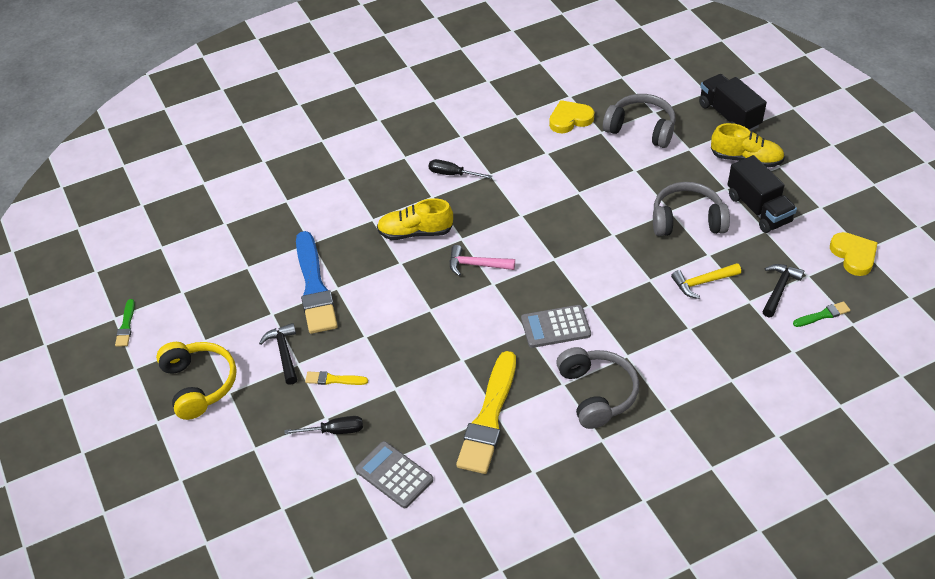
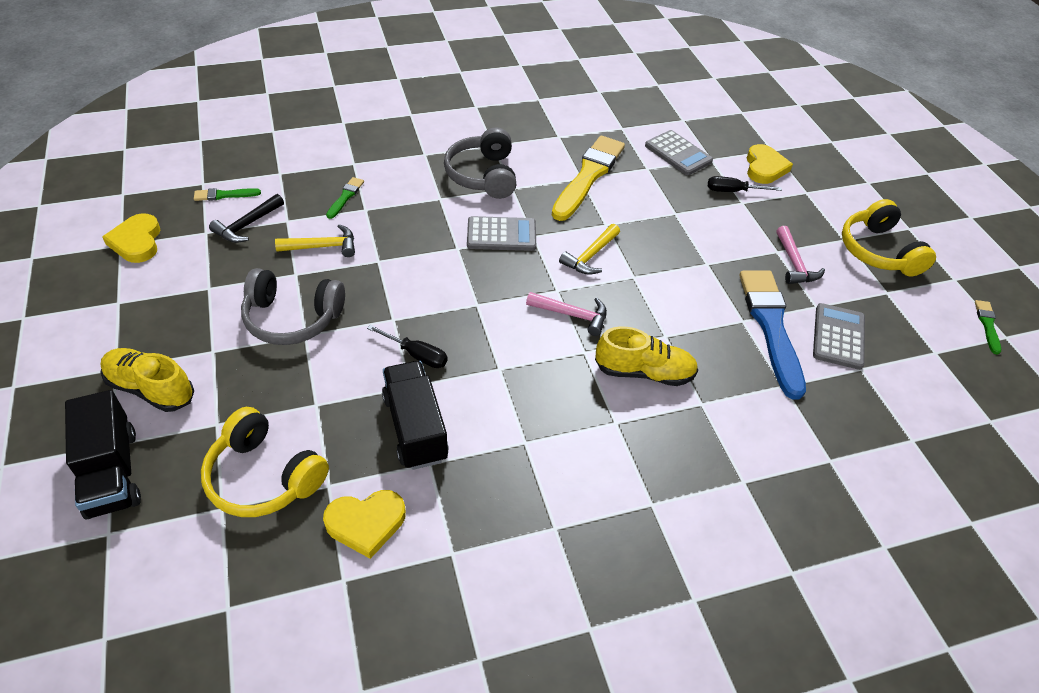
camera: 175 degrees left, 0 degrees up
black hammer [259,323,297,385] -> pink hammer [776,226,825,284]
yellow brush [305,371,368,385] -> none
black screwdriver [429,159,492,179] -> black screwdriver moved to [367,325,448,368]
grey headphones [603,94,676,148] -> yellow headphones [201,407,329,517]
black truck [727,155,797,233] -> black truck moved to [382,361,449,470]
none -> green brush [326,177,364,219]
none -> yellow hammer [559,224,620,275]
none -> yellow heart [747,144,793,184]
none -> grey calculator [813,303,865,370]

